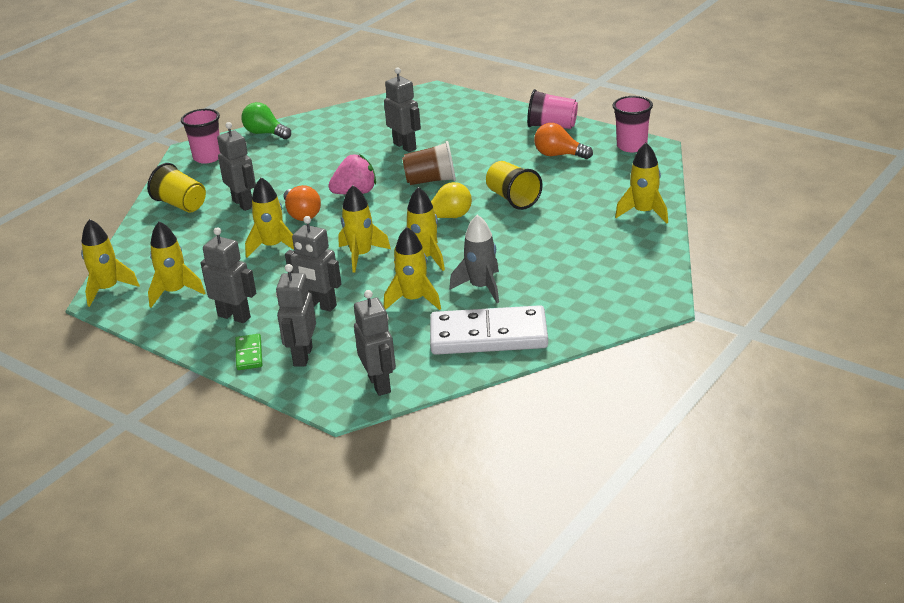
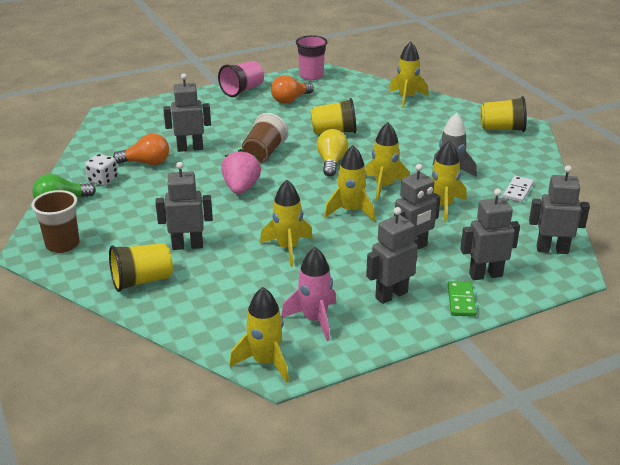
camera: 65 degrees left, 0 degrees up
yellow rocket [148,221,205,307] -> pink rocket [281,247,336,341]
pink cup [181,109,220,164] -> brown cup [31,190,80,253]
green domino [235,334,262,370] -> green domino turned 75 degrees clockwise [448,281,477,317]
grey robot [276,264,316,367] -> grey robot turned 135 degrees clockwise [460,189,520,280]
orange light bulb [283,185,321,221] -> orange light bulb moved to [113,133,169,165]
white domino [430,305,548,355] -> white domino [503,176,534,202], size x0.44
none -> white dice [85,154,118,186]
none -> yellow cup [481,96,527,132]

